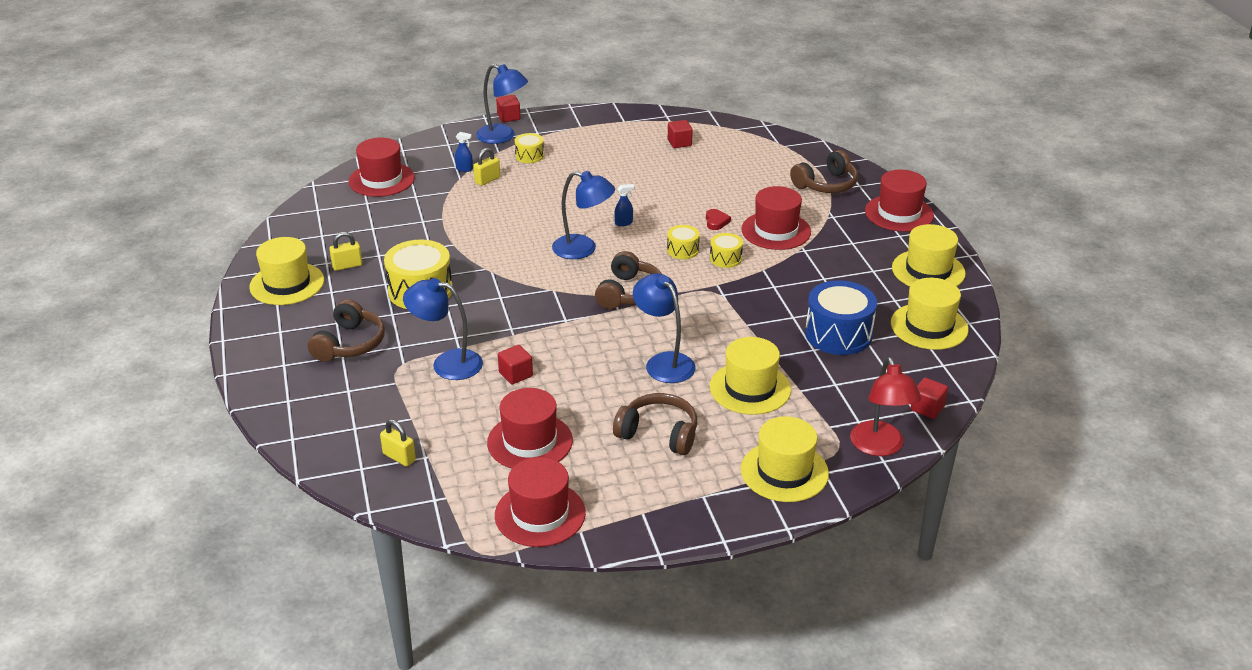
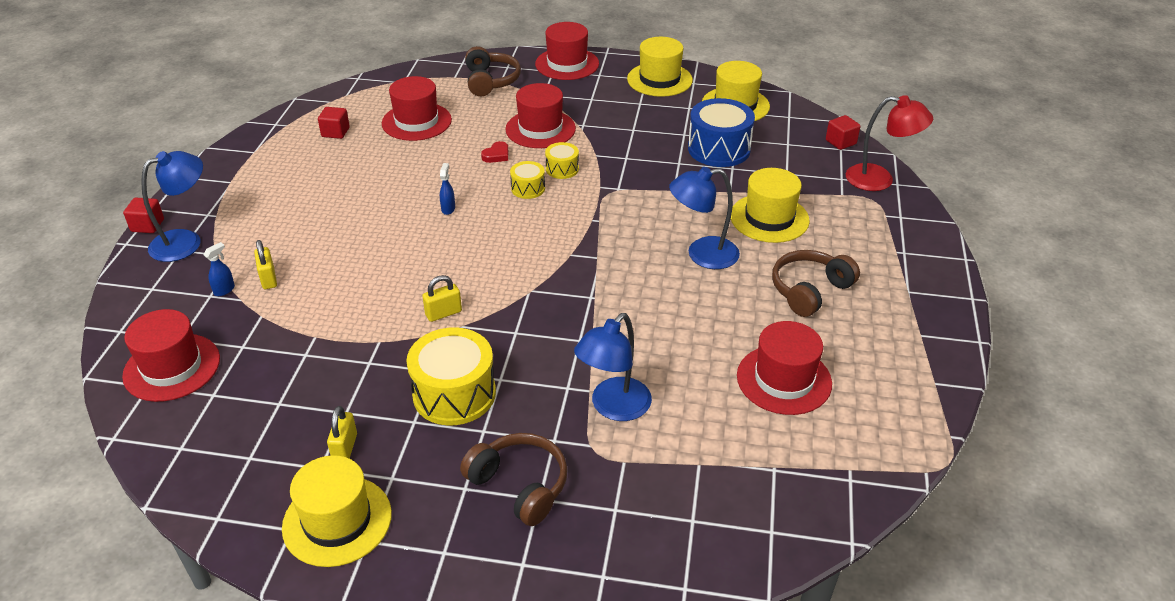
camera: 65 degrees left, 5 degrees up
yellow padlock [380,419,416,467] -> yellow padlock moved to [422,275,462,322]
red hat [495,457,586,547] -> red hat moved to [382,76,452,141]
red cube [498,345,533,384] -> none
yellow drum [515,133,544,163] -> none
blue lamp [552,171,615,259] -> none
brown headphones [595,251,662,309] -> none
red heart [706,209,731,230] -> red heart turned 105 degrees clockwise [481,141,508,163]
yellow hat [741,416,829,502] -> none

